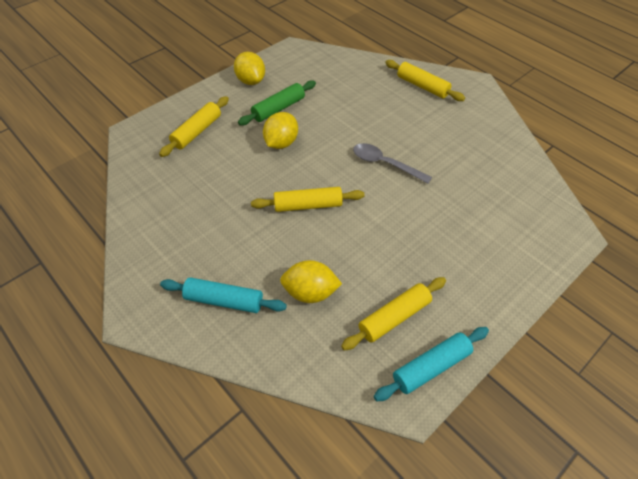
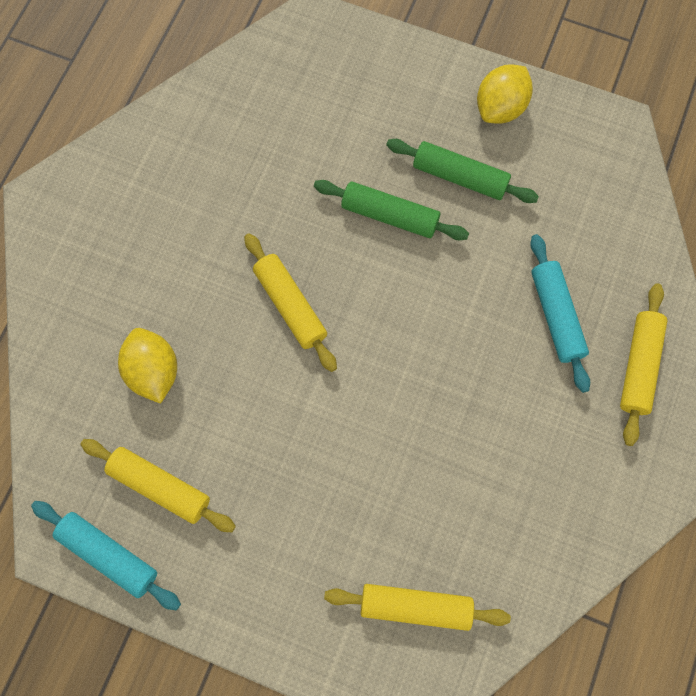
camera: 65 degrees right, 20 degrees up
yellow rolling pin [159,96,229,157] -> yellow rolling pin moved to [324,584,511,631]
turquoise rolling pin [160,277,287,313] -> turquoise rolling pin moved to [530,234,590,393]
yellow lemon [263,112,298,149] -> green rolling pin [314,180,469,240]
grey spoon [353,143,432,184] -> none

